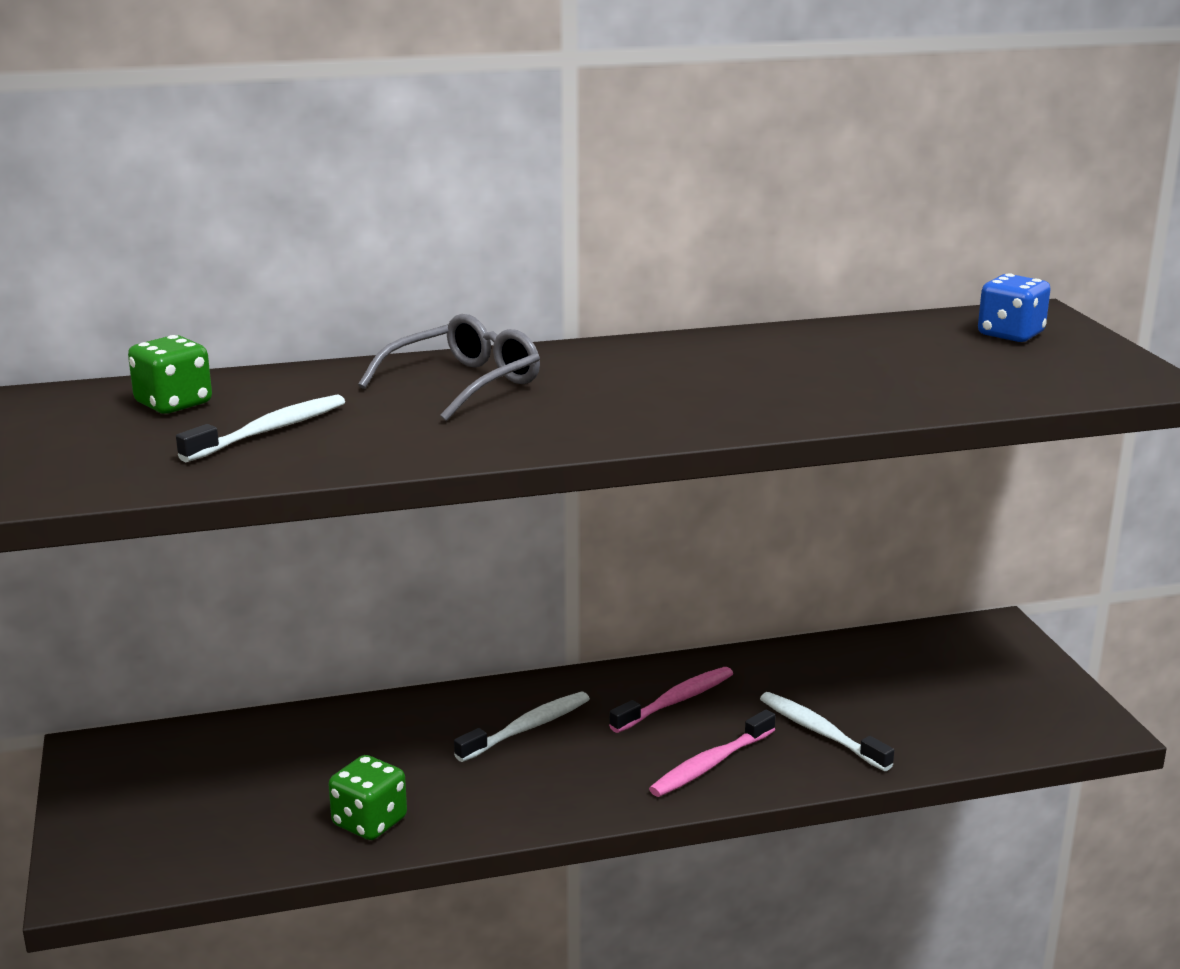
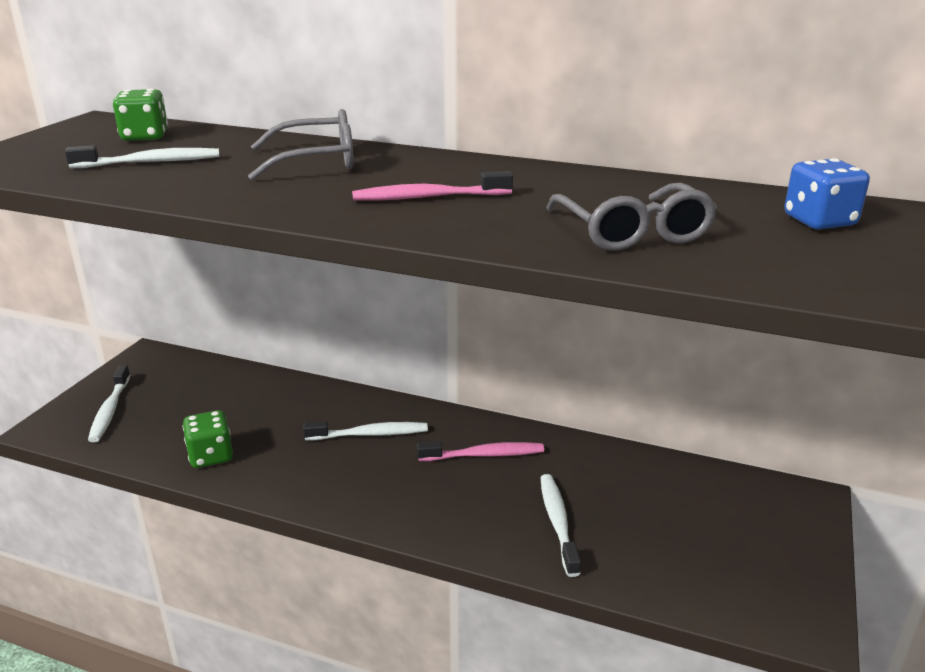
camera: 35 degrees right, 5 degrees up
pink toothbrush [649,710,776,797] -> pink toothbrush moved to [352,171,513,201]
none -> white toothbrush [88,365,130,442]
none -> grey glasses [546,183,717,251]

